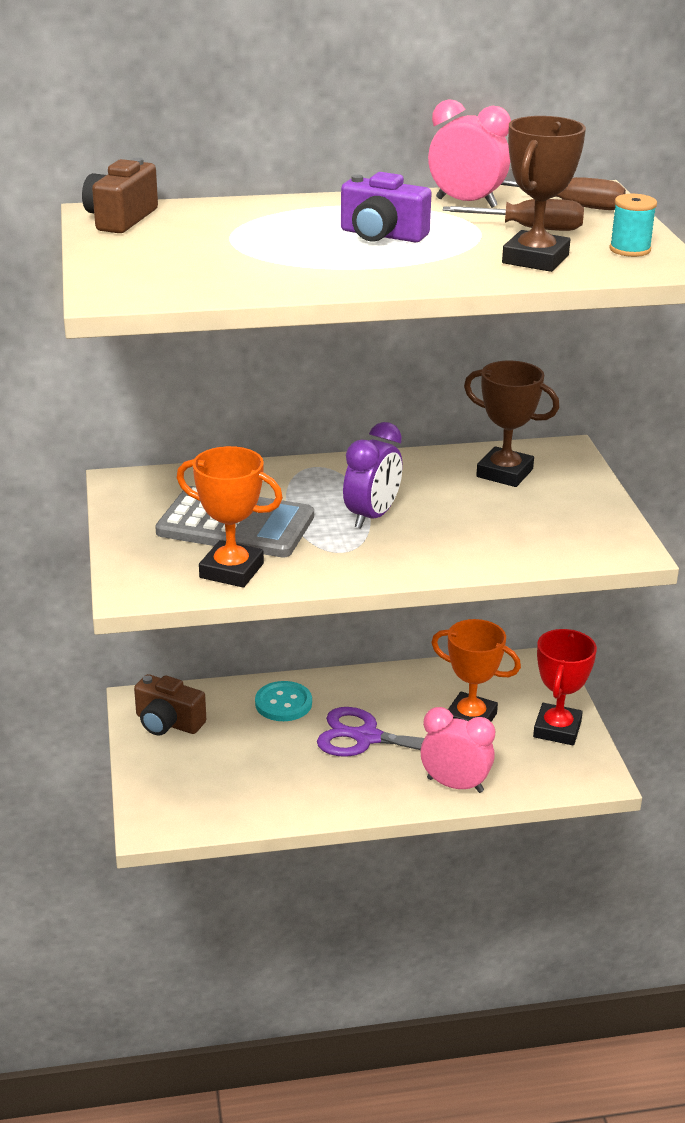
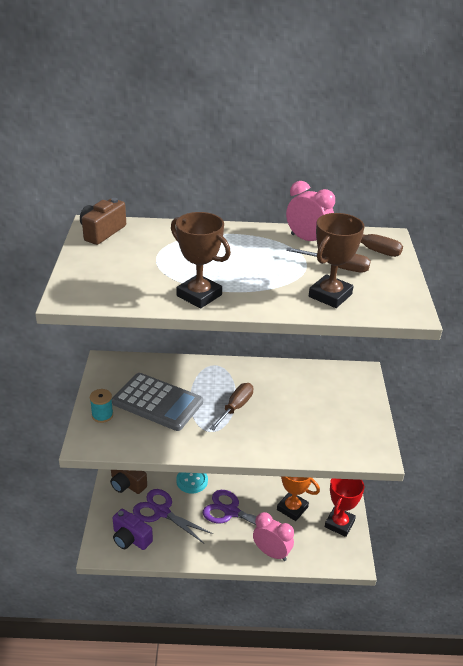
camera: 10 degrees right, 5 degrees up
orange trophy [177,446,283,588] -> none
purple camera [341,172,432,242] -> purple camera moved to [113,509,153,550]
purple clock [343,422,403,529] -> brown screwdriver [210,383,253,431]
brown trophy [464,361,559,487] -> brown trophy moved to [171,212,231,308]
turquoise spool [609,194,657,257] -> turquoise spool moved to [90,389,113,423]
none -> purple scissors [133,489,213,543]

